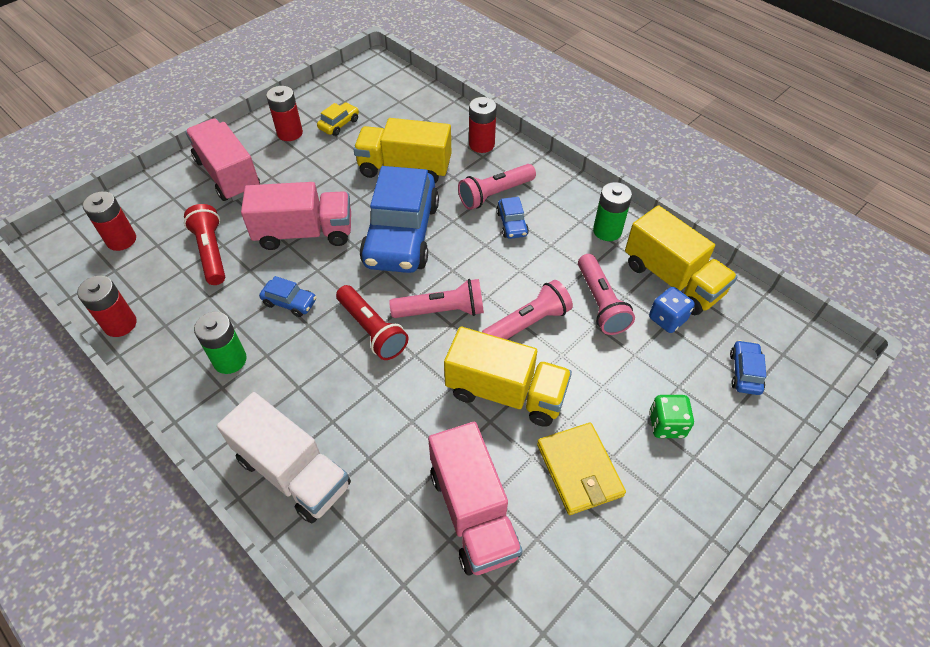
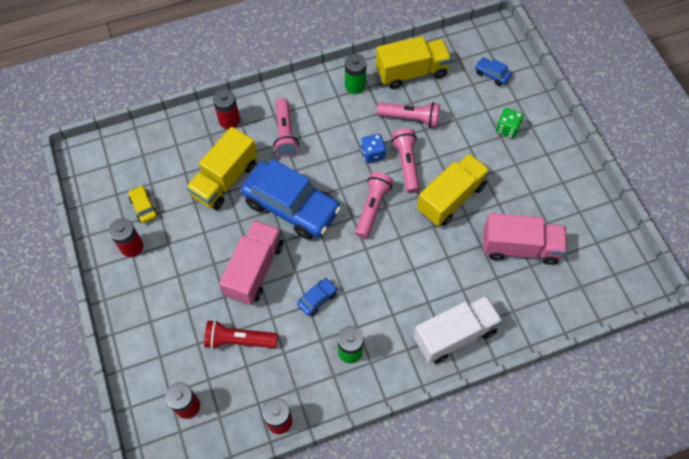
camera: 65 degrees left, 10 degrees up
pink truck [185,118,260,201] -> none
red flashlight [336,285,408,360] -> none
blue car [496,197,529,239] -> none
yellow wallet [537,423,626,515] -> none
blue dice [649,287,695,333] -> blue dice moved to [361,134,386,163]

